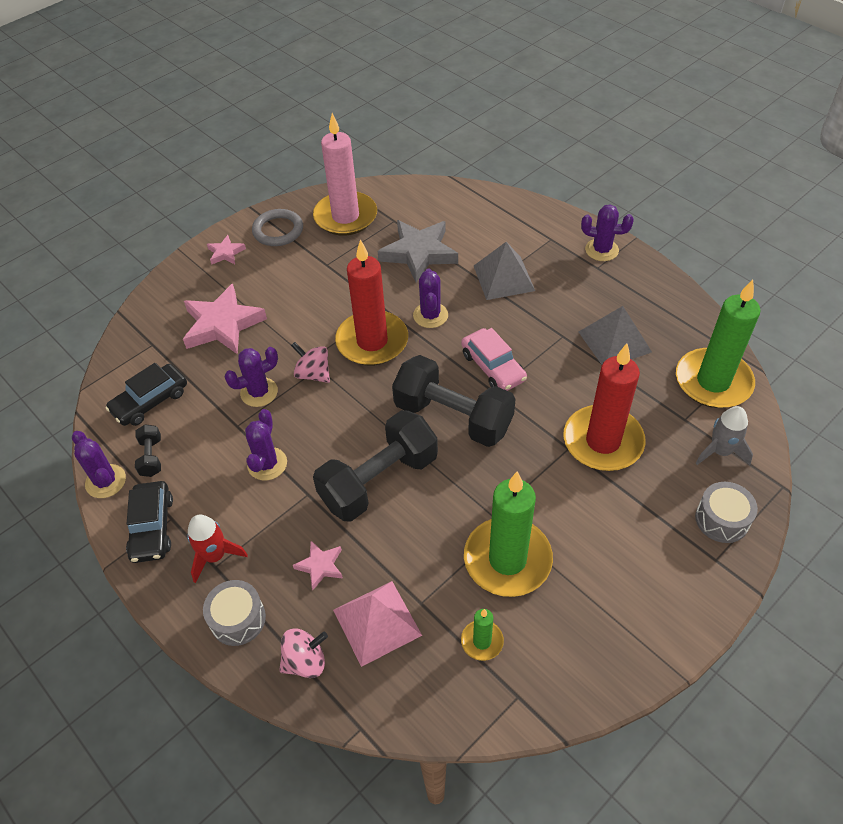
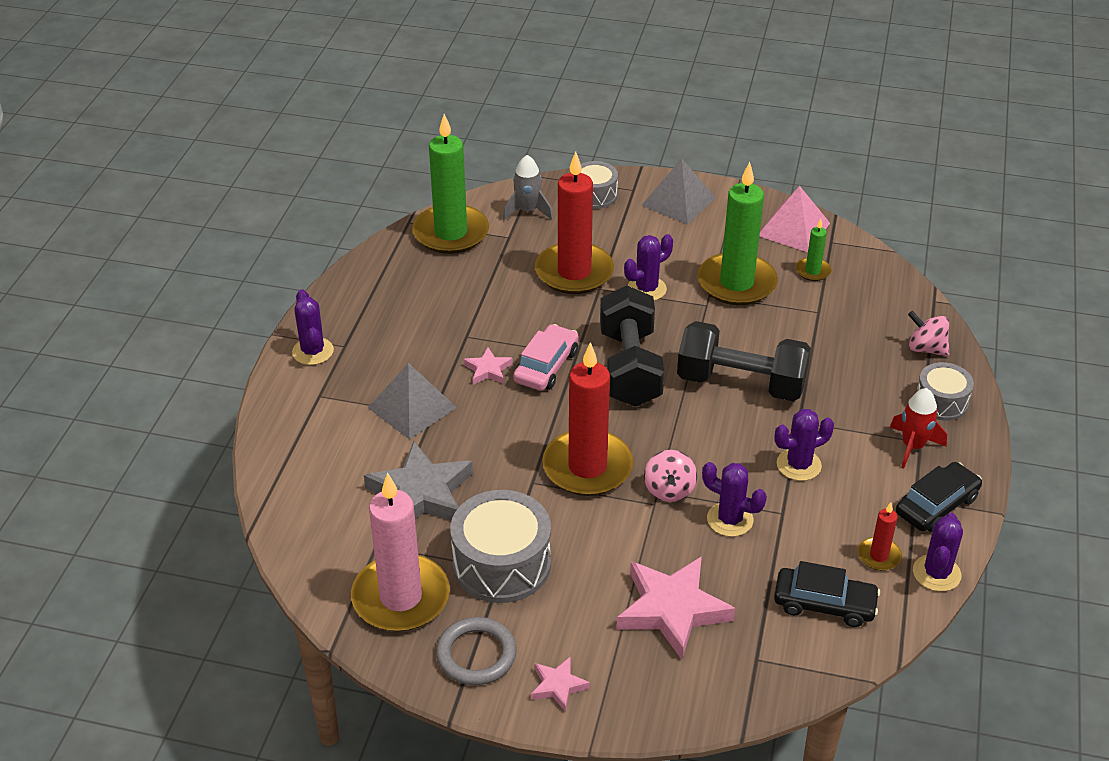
camera: 125 degrees left, 10 degrees down
black dumbbell [135,424,161,477] -> red candle [858,502,902,571]
pink star [293,541,343,590] -> pink star moved to [464,347,513,385]
pink pyramid [333,581,422,667] -> pink pyramid moved to [759,186,830,252]
purple cactus [413,269,448,328] -> purple cactus moved to [624,234,673,301]
grey pyramid [579,306,652,365] -> grey pyramid moved to [641,158,716,224]
none -> grey drum [450,490,551,603]

